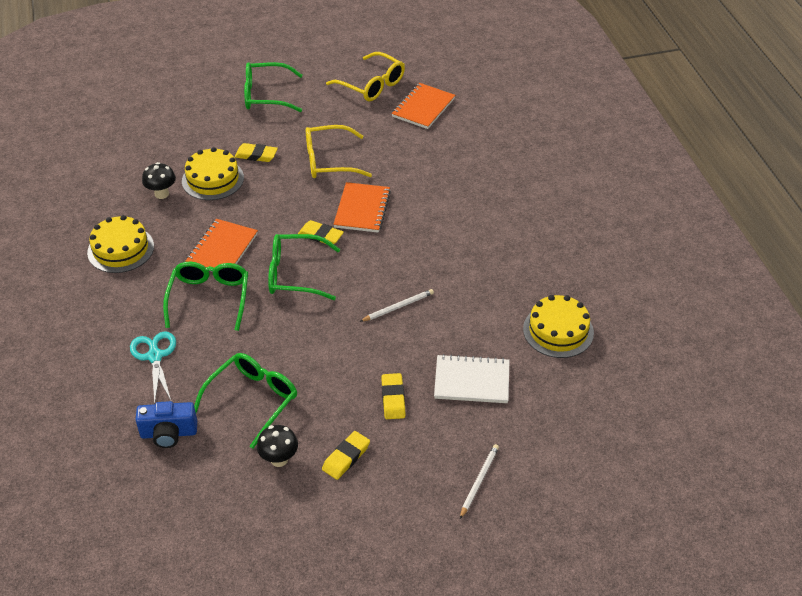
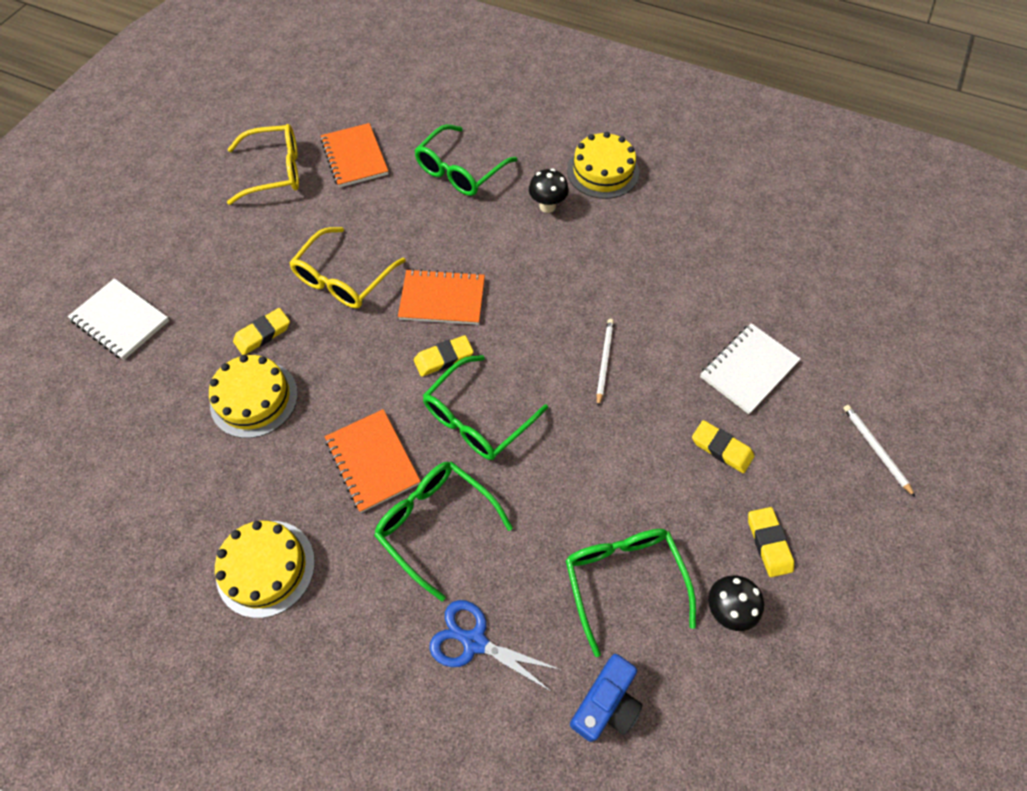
camera: 50 degrees left, 15 degrees up
turquoise scissors [130,331,176,404] -> blue scissors [429,600,561,692]
black mushroom [142,162,176,199] -> black mushroom moved to [529,168,569,213]
green glasses [244,62,303,112] -> green glasses moved to [414,124,518,196]
orange notebook [333,182,391,233] -> orange notebook turned 45 degrees counterclockwise [398,269,485,325]
yellow cake [523,295,594,358] -> yellow cake moved to [567,132,639,199]
none -> white notebook [68,278,169,360]

